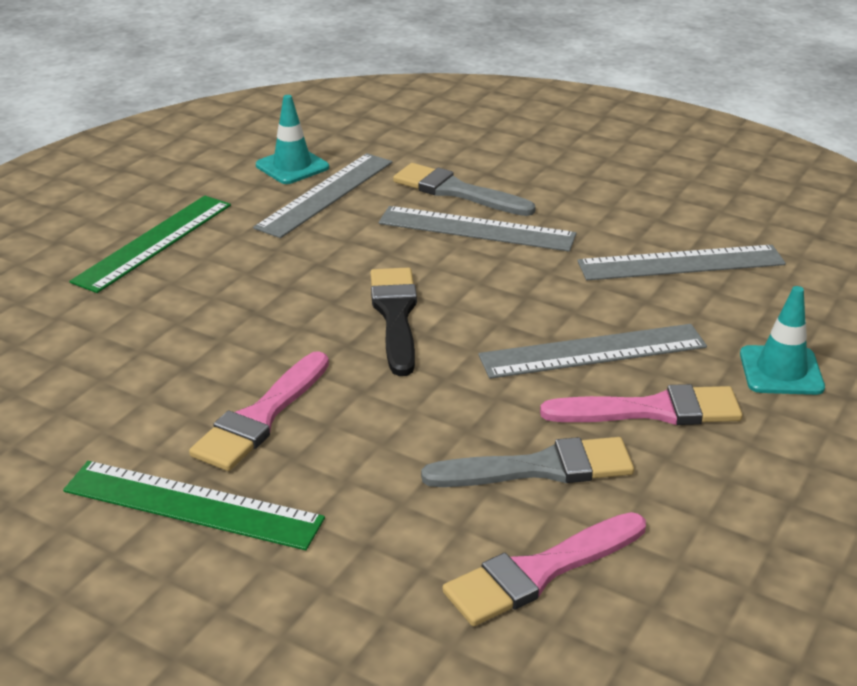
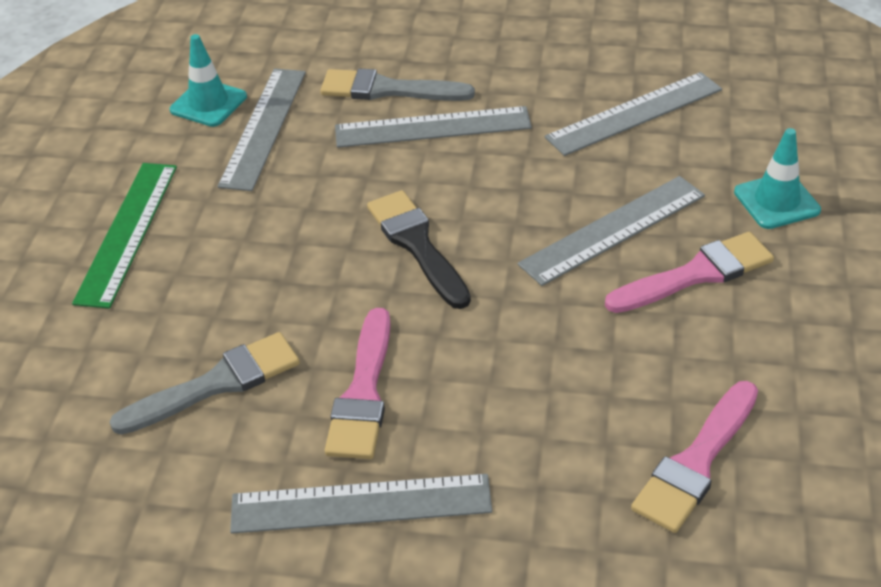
camera: 20 degrees left, 10 degrees up
green ruler [63,461,325,550] -> grey ruler [230,474,492,534]
grey brush [421,437,634,487] -> grey brush moved to [110,332,300,435]

